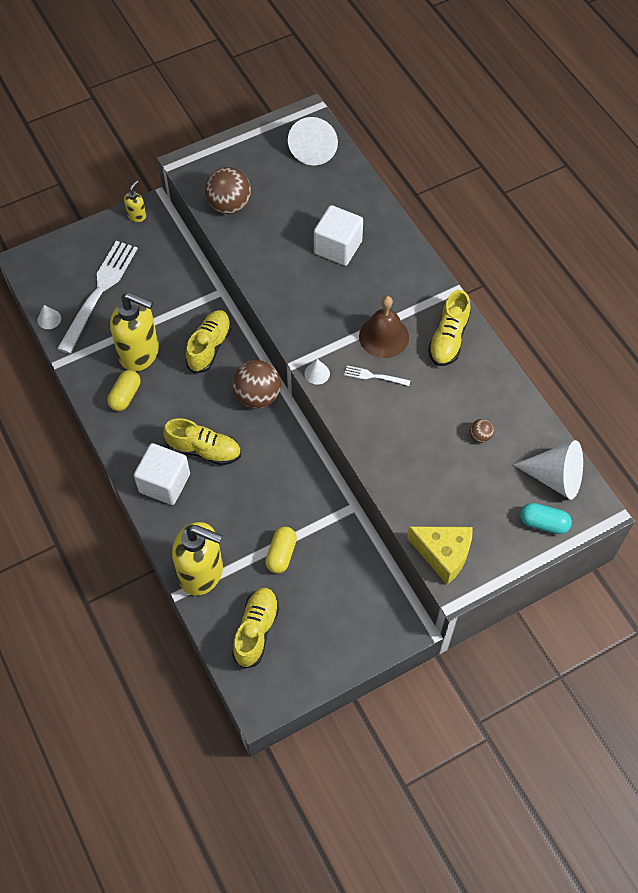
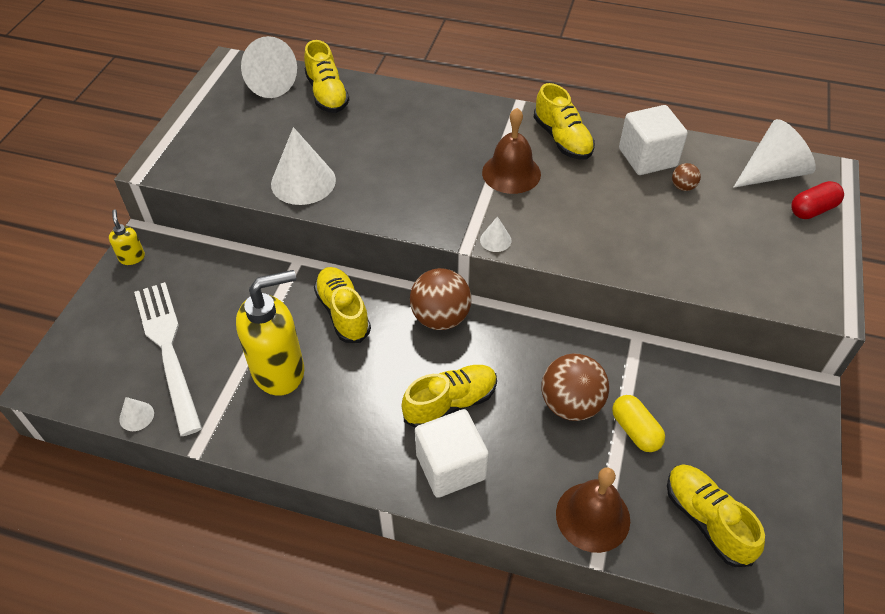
camera: 45 degrees left, 10 degrees down
yellow capsule [107,370,140,411] -> none
yellow soap dispenser [172,522,223,596] -> brown bell [556,467,630,553]
brown ball [205,167,251,214] -> brown ball moved to [541,353,609,421]
white cube [314,205,363,266] -> white cube moved to [619,105,688,175]
white fork [344,366,411,386] -> none
yellow cheese [407,527,473,585] -> none
turquoise capsule [520,503,572,534] -> red capsule [791,181,844,219]
none -> white cone [271,127,336,205]
none -> yellow shoe [304,40,349,113]

